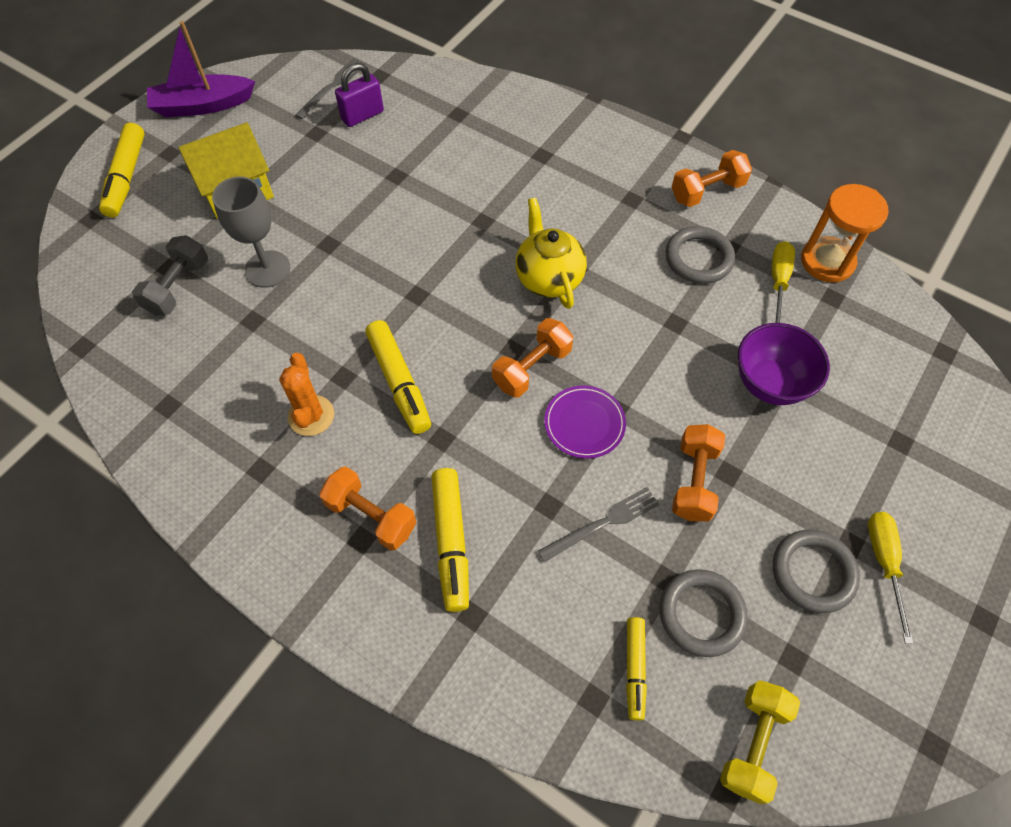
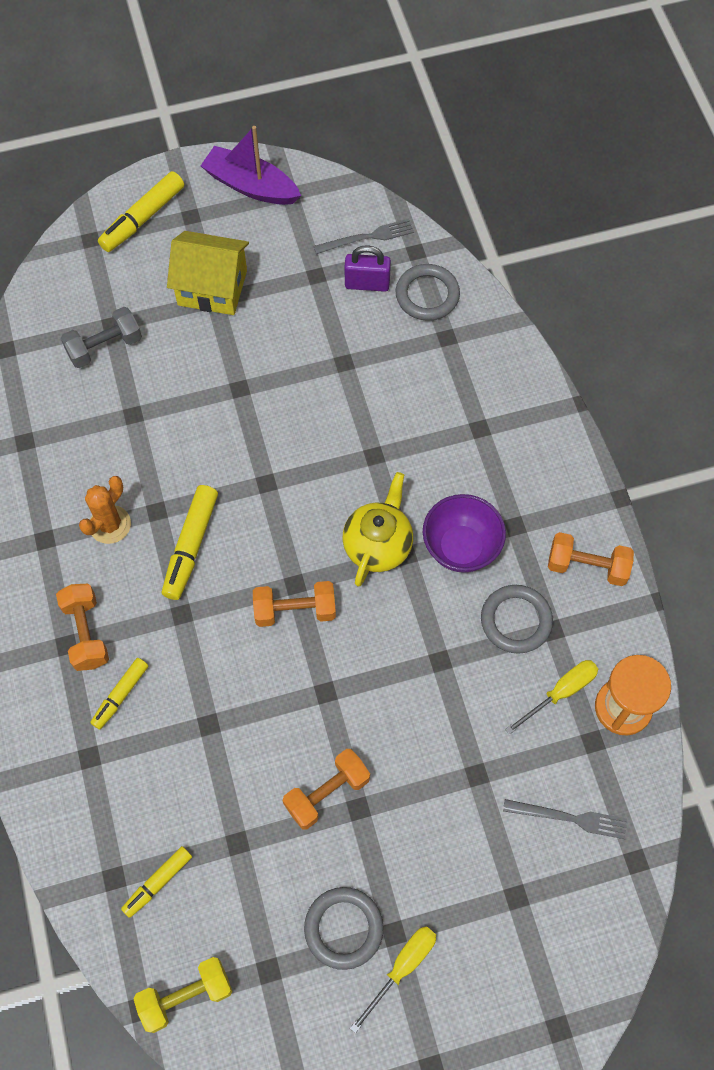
camera: 40 degrees right, 5 degrees up
grey goblet [212,176,290,288] -> none
yellow marker [431,468,469,612] -> yellow marker [90,658,148,729], size x0.63
grey fork [538,487,659,562] -> grey fork moved to [503,799,627,839]
purple plate [544,385,626,459] -> none
grey ring [660,569,748,657] -> grey ring moved to [396,264,460,321]
purple bowl [738,323,830,405] -> purple bowl moved to [423,494,506,573]

